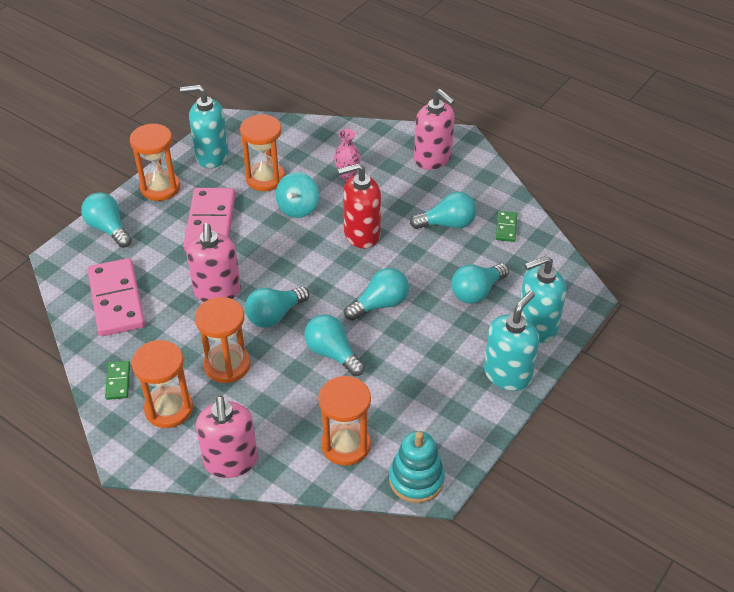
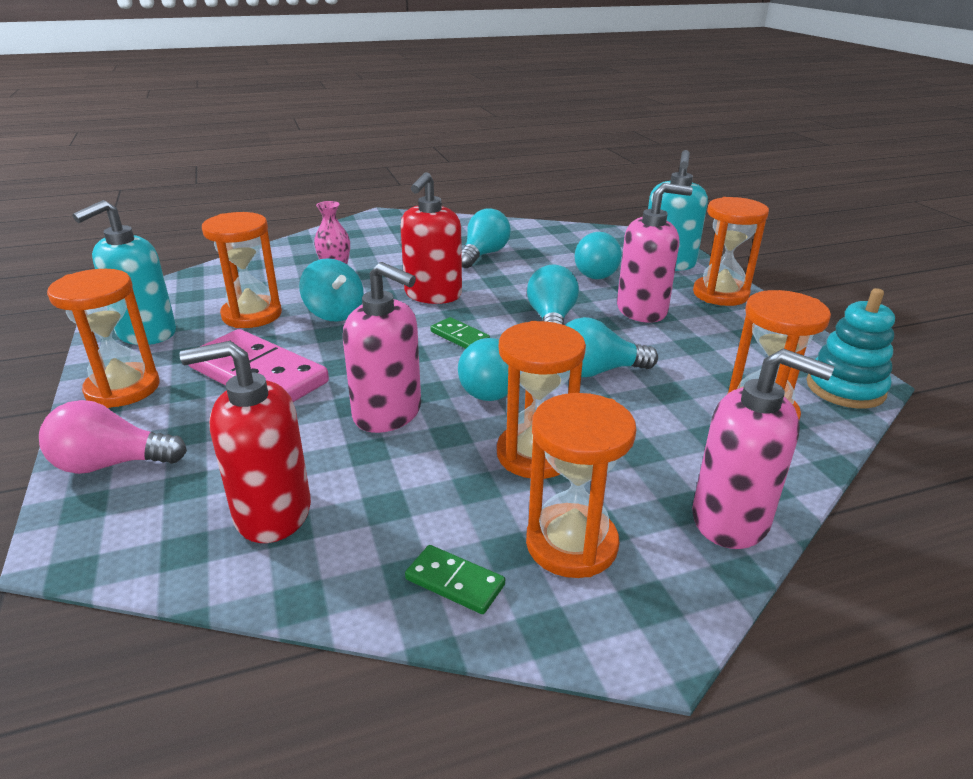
camera: 55 degrees left, 15 degrees down
turquoise light bulb [81,192,132,248] -> pink light bulb [39,400,187,474]
pink domino [87,258,145,336] -> red soap dispenser [179,341,311,543]
pink soap dispenser [414,89,455,170] -> pink soap dispenser moved to [617,183,693,323]
turquoise soap dispenser [484,291,539,391] -> orange hourglass [693,197,769,306]
green domino [496,211,517,242] -> green domino moved to [430,317,490,349]

